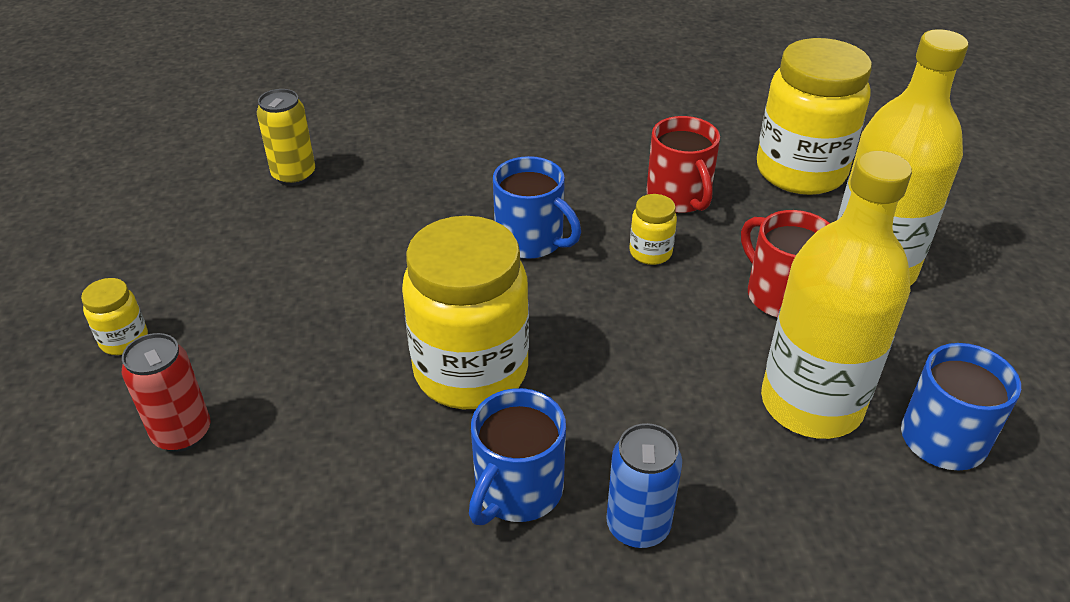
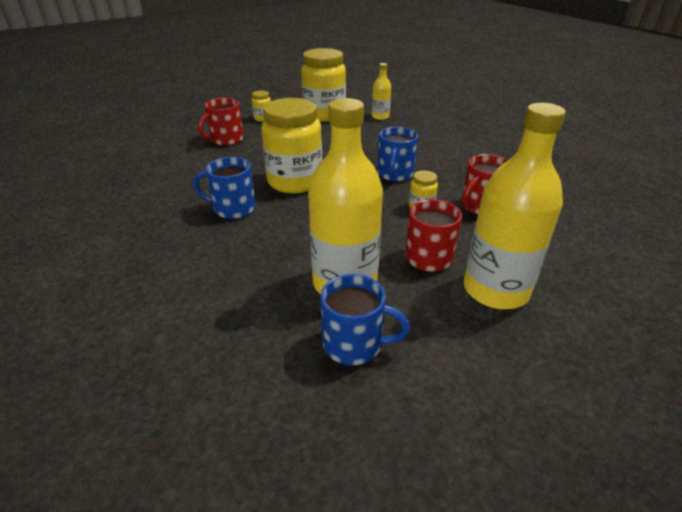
camera: 65 degrees right, 5 degrees down
red can [122,333,210,452] -> red mug [198,98,244,146]
yellow can [257,89,315,186] -> yellow bottle [372,63,391,120]
blue can [606,423,682,549] -> none
yellow jar [757,38,872,195] -> yellow jar moved to [301,48,346,122]

